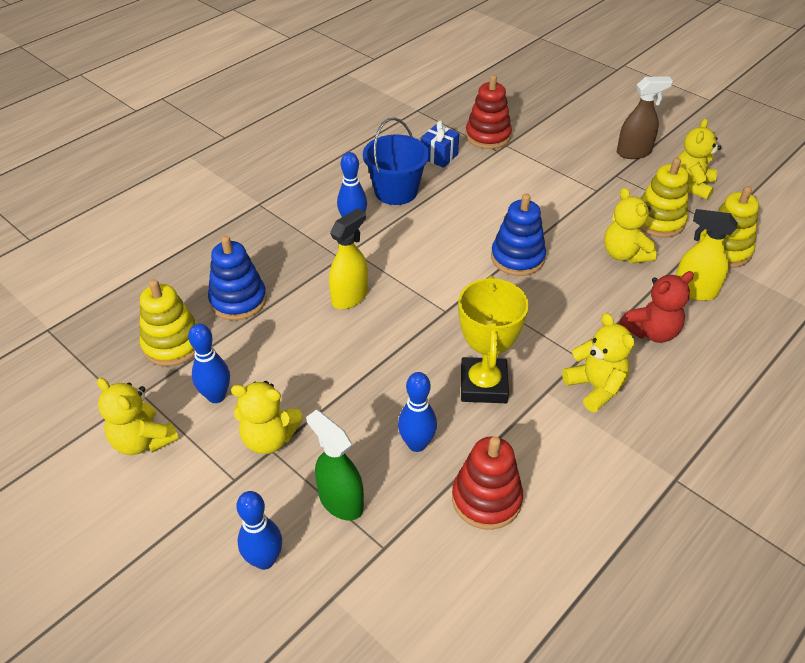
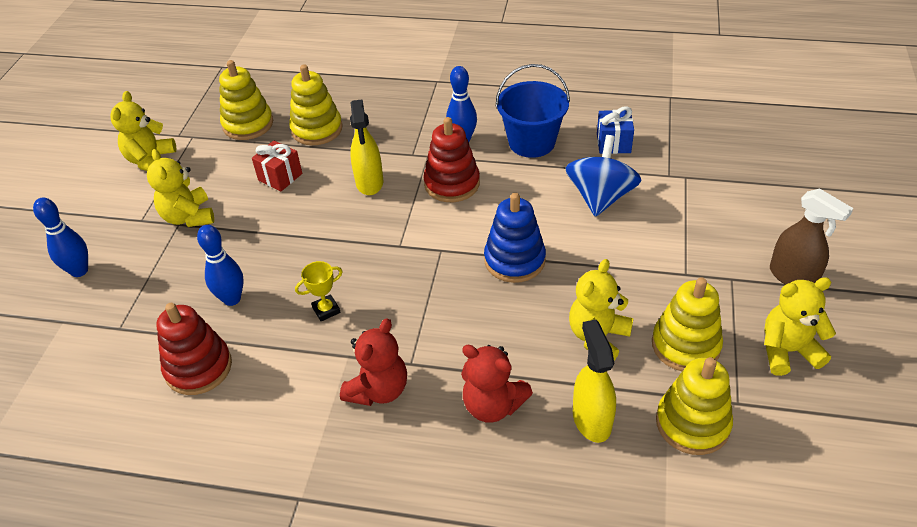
camera: 60 degrees right, 0 degrees up
blue bowling pin [188,323,230,403] -> none
blue stacking toy [208,236,267,320] -> yellow stacking toy [289,64,343,145]
green spray bottle [306,410,364,520] -> none
yellow spray bottle [329,208,368,309] -> yellow spray bottle turned 75 degrees clockwise [350,99,383,195]
yellow trophy [458,276,529,403] -> yellow trophy [295,261,343,321], size x0.47
red stacking toy [465,75,512,149] -> red stacking toy moved to [424,117,480,202]
yellow teddy bear [562,313,635,412] -> red teddy bear [340,318,407,406]
none -> red gift [252,141,302,191]
none -> blue spinning top [565,135,642,217]

